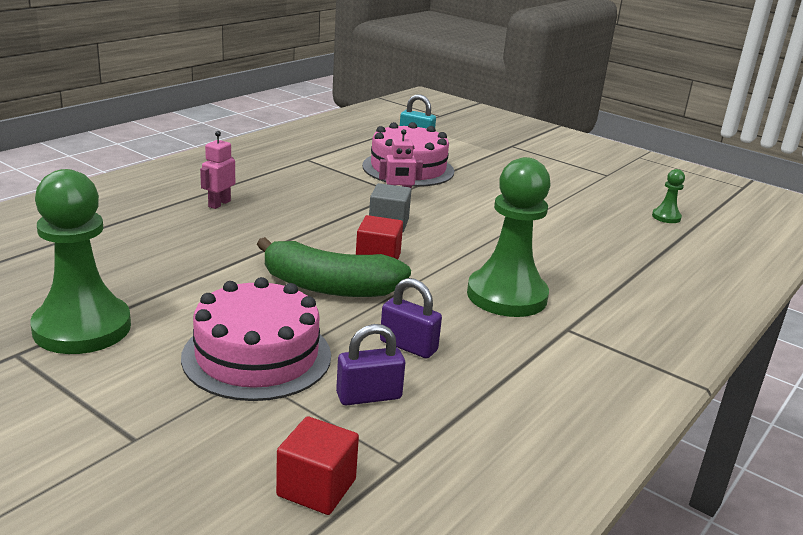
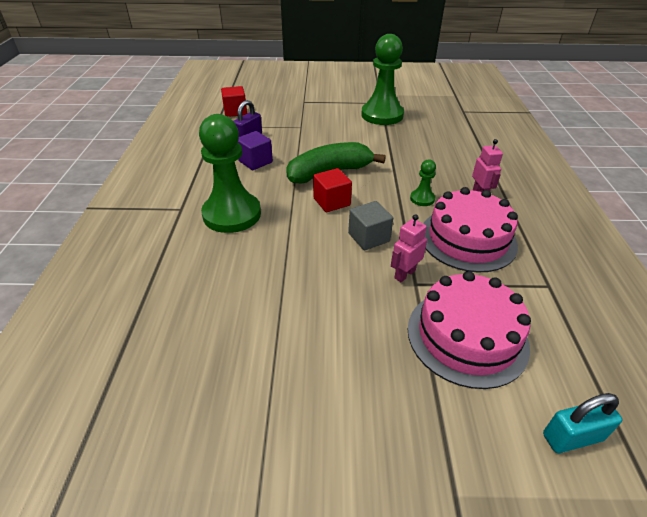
camera: 145 degrees right, 15 degrees up
pink cake [181,277,331,401] -> pink cake moved to [423,187,518,273]
purple padlock [380,278,442,358] -> purple cube [238,131,273,170]
green pawn [652,169,685,223] -> green pawn moved to [410,160,436,206]

